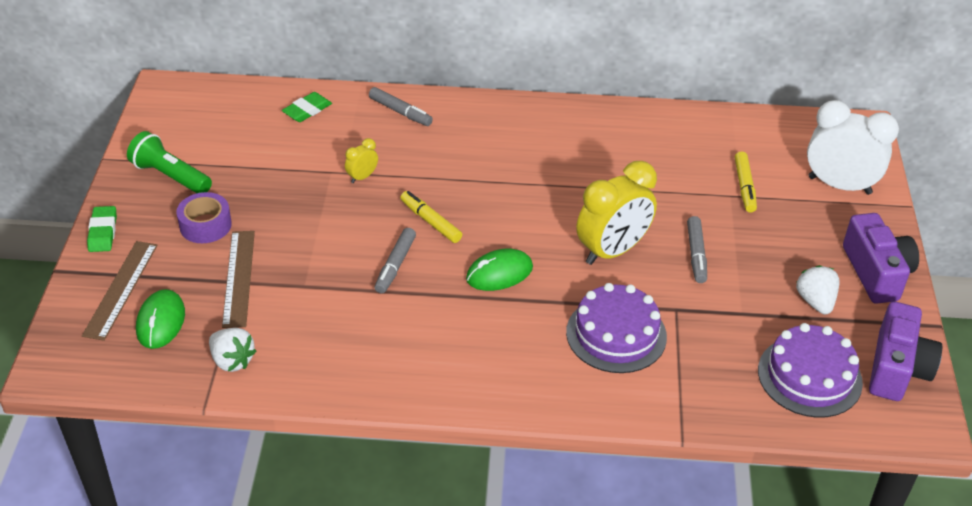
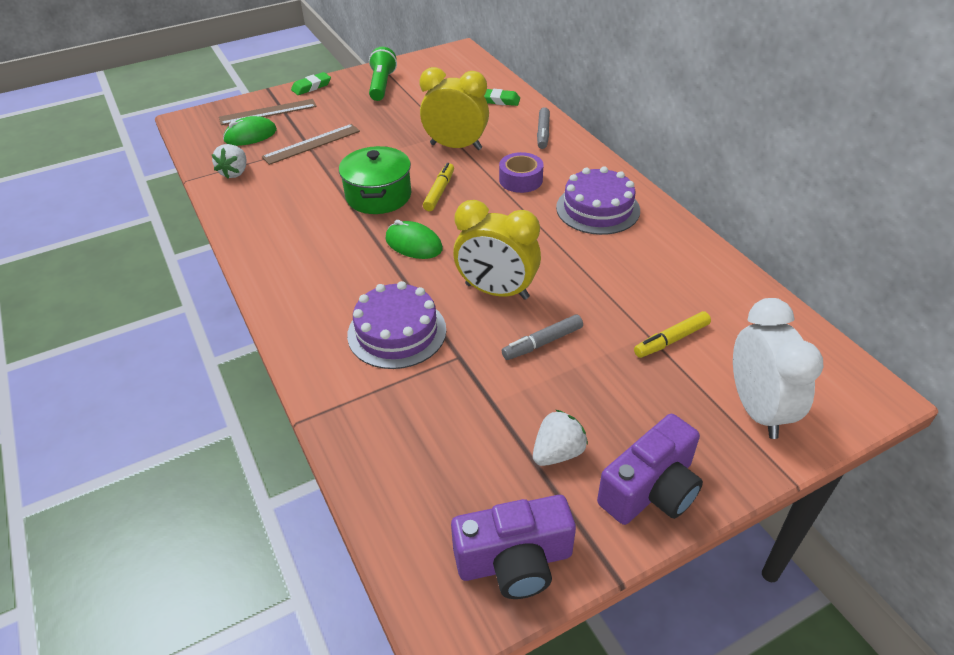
camera: 60 degrees right, 0 degrees up
purple tape [176,192,232,243] -> purple tape moved to [499,152,544,193]
yellow clock [345,138,378,183] -> yellow clock [420,67,489,150], size x2.25
grey marker [374,228,416,293] -> green pot [339,146,411,214]
purple cake [758,323,863,418] -> purple cake moved to [556,166,640,235]

